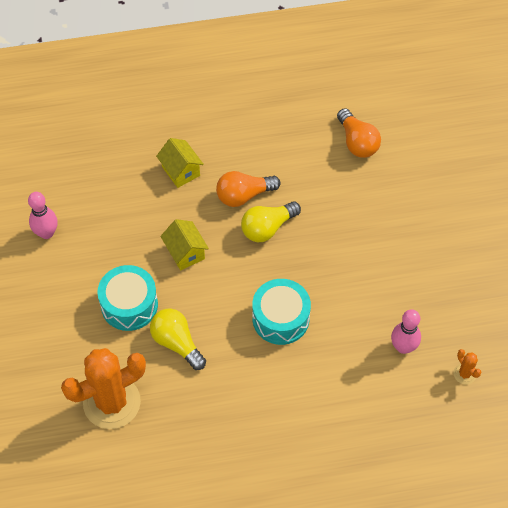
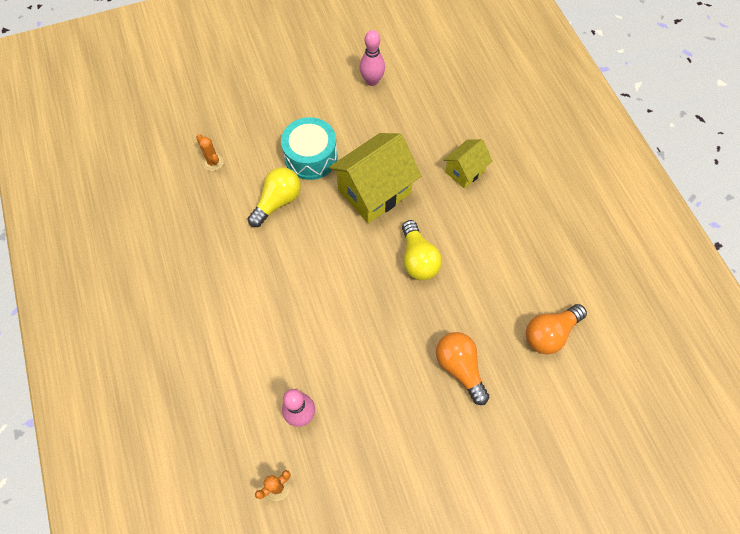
camera: 80 degrees right, 5 degrees up
orange cactus [61,348,146,429] -> orange cactus [196,134,224,171], size x0.41
yellow house [160,219,209,270] -> yellow house [329,133,421,223], size x1.81
orange light bulb [216,171,280,207] -> orange light bulb moved to [436,332,489,405]
yellow light bulb [241,201,301,242] -> yellow light bulb turned 150 degrees counterclockwise [402,220,442,280]
turquoise drum [252,279,311,345] -> none

